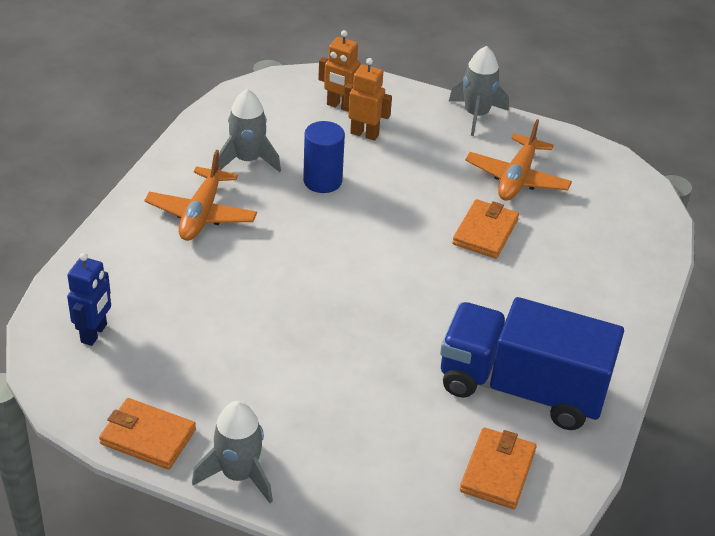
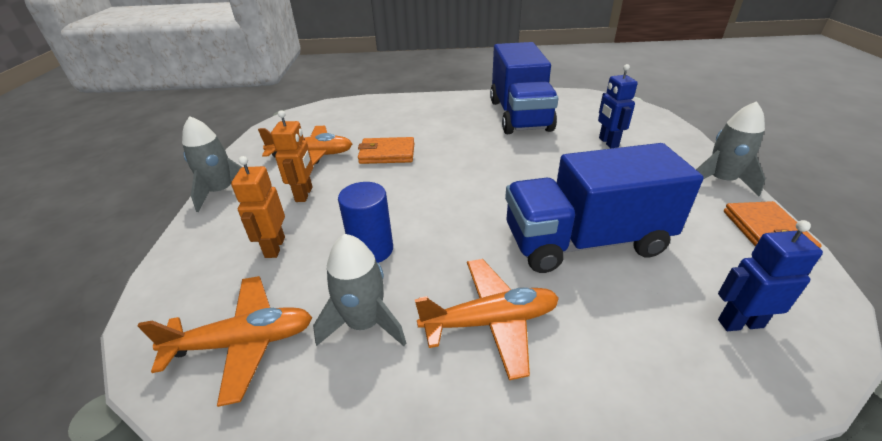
camera: 110 degrees left, 5 degrees down
orange robot [318,30,360,112] -> orange robot moved to [271,110,313,202]
orange wallet [460,427,537,509] -> none
none -> orange plane [138,276,313,407]
none -> blue truck [505,143,703,273]
none -> blue robot [598,64,638,148]

